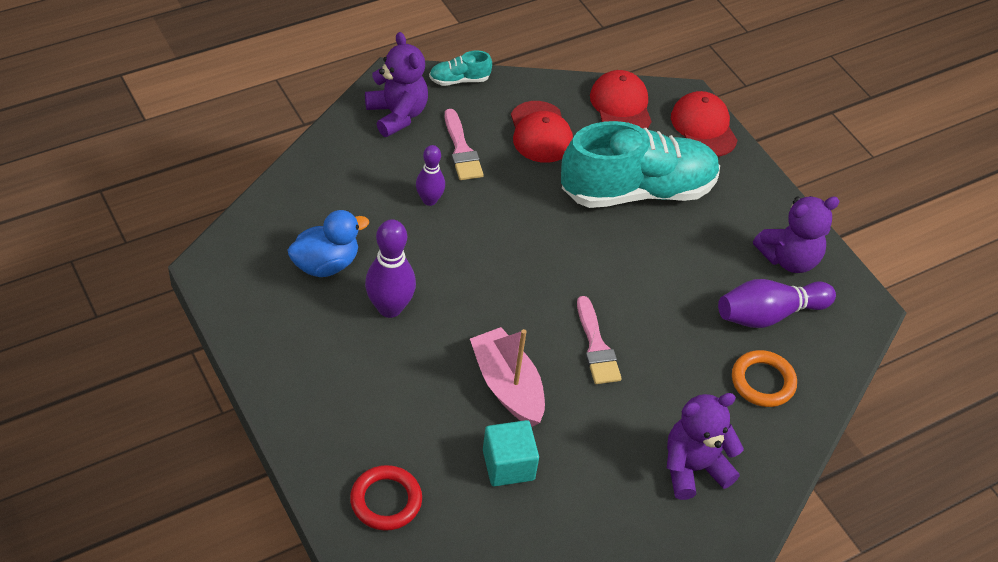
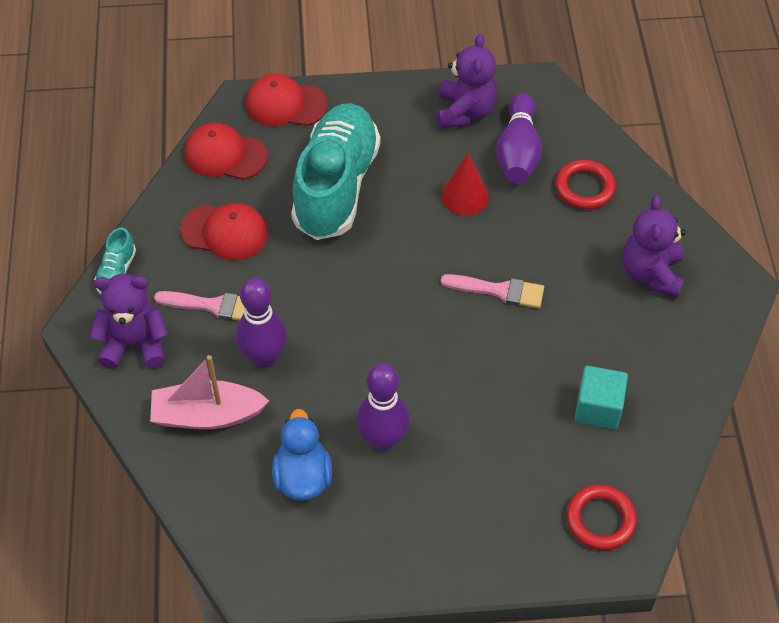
camera: 60 degrees left, 5 degrees up
purple bowling pin [416,145,445,206] -> purple bowling pin [236,278,287,368], size x1.59
pink boat [470,327,545,427] -> pink boat moved to [150,355,269,429]
orange ring [732,350,797,407] -> red ring [555,160,616,209]
none -> red cone [441,153,489,215]

